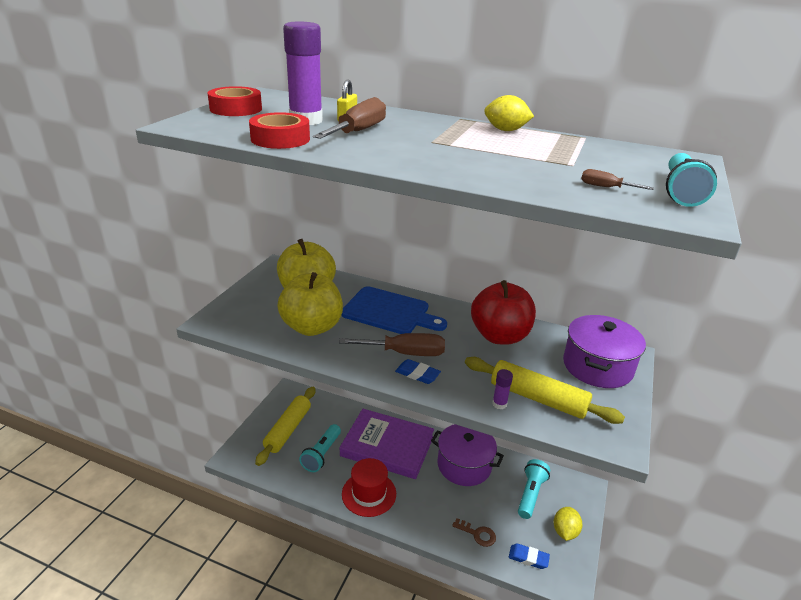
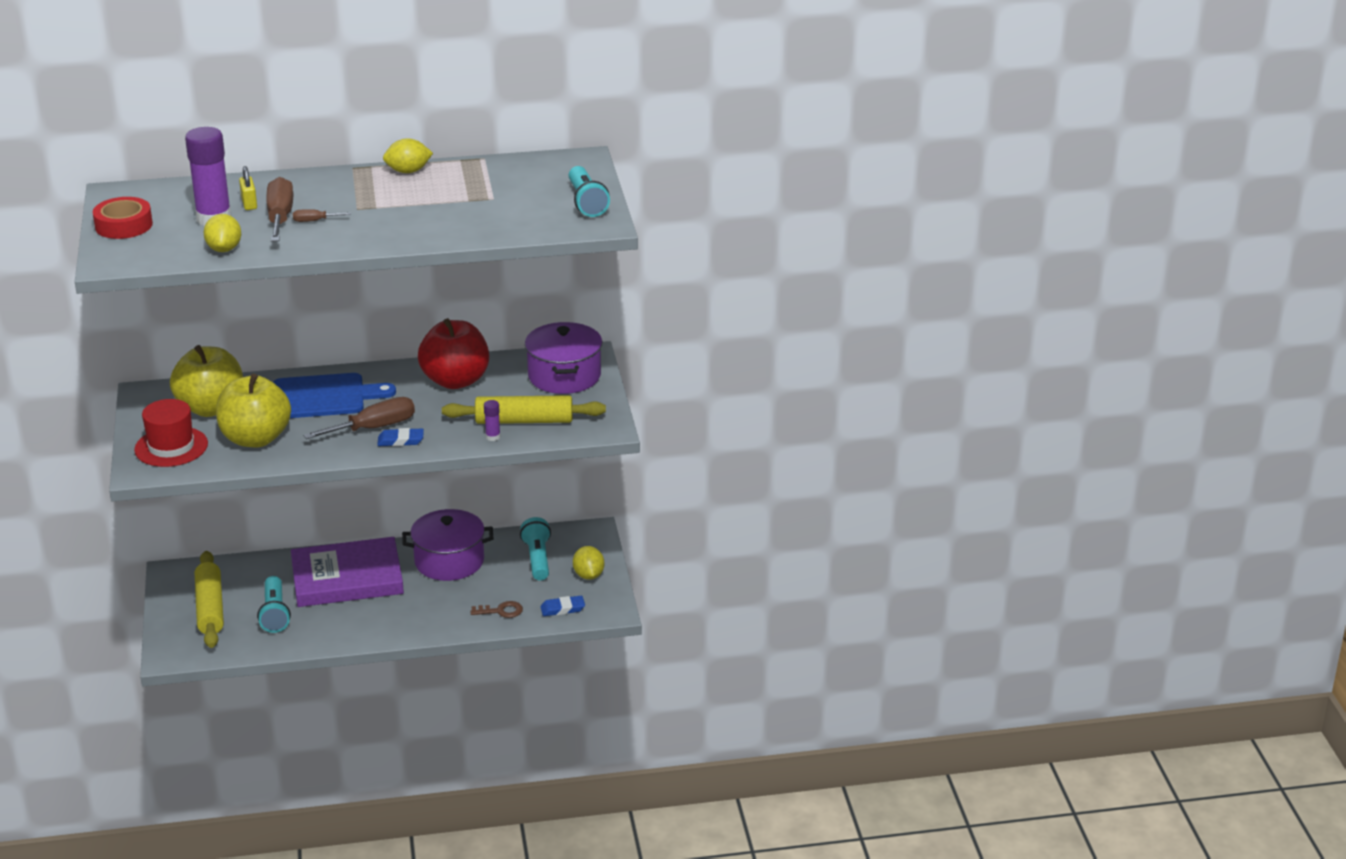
camera: 30 degrees left, 0 degrees up
red tape [249,112,310,149] -> yellow lemon [204,214,241,252]
red hat [342,458,396,517] -> red hat moved to [134,399,208,467]
brown screwdriver [581,169,654,190] -> brown screwdriver moved to [293,209,351,222]

